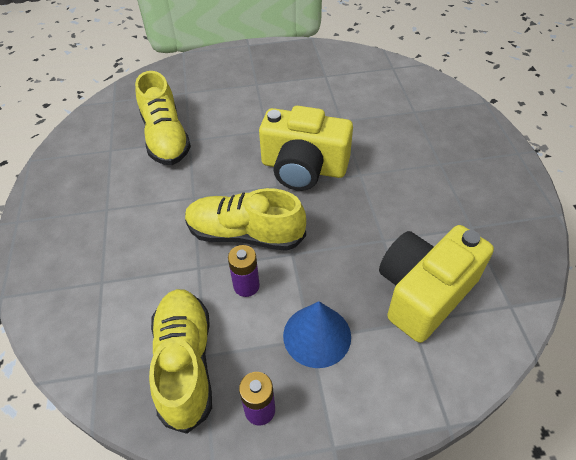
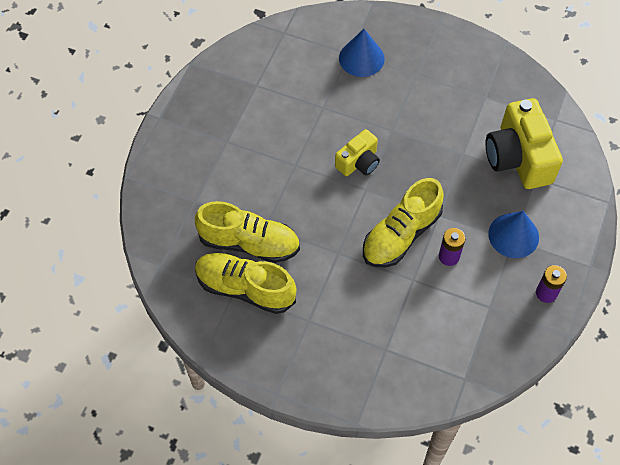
camera: 60 degrees left, 10 degrees up
yellow shoe [149,289,212,434] -> yellow shoe moved to [195,253,297,314]
yellow camera [259,106,353,191] -> yellow camera [335,129,380,176], size x0.56
none -> blue cone [339,29,385,77]

